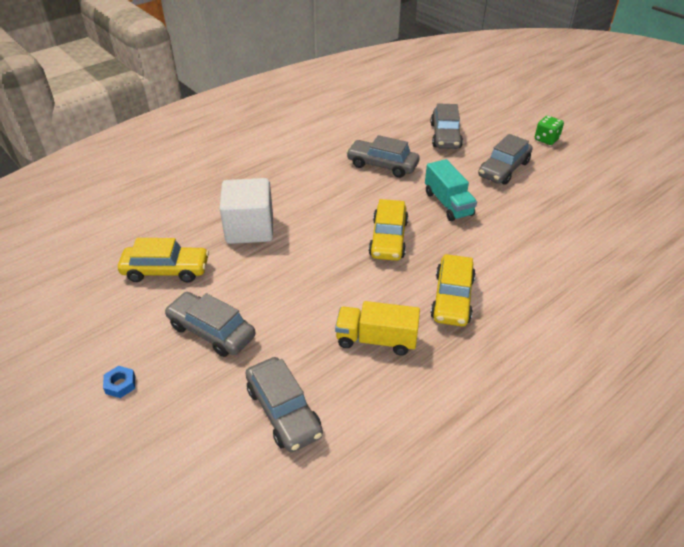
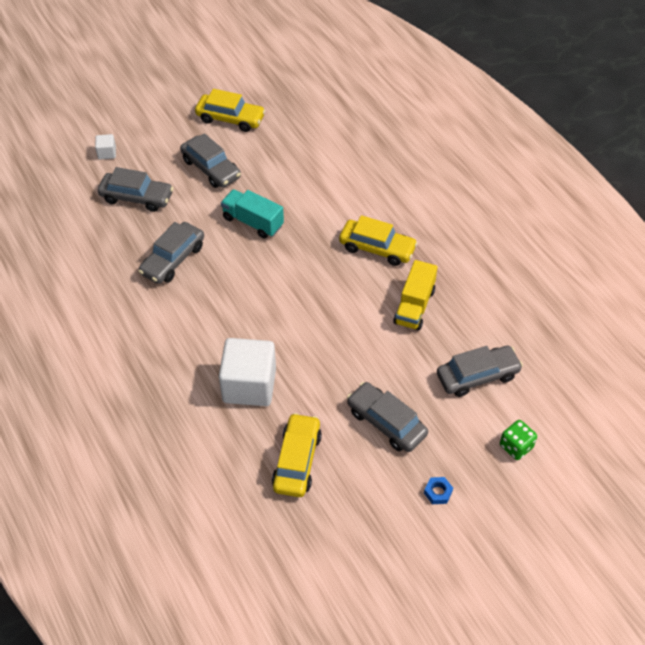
camera: 80 degrees left, 10 degrees up
grey car [164,292,255,357] -> grey car turned 90 degrees clockwise [347,382,428,452]
yellow car [369,199,408,261] -> yellow car moved to [195,89,266,132]
turquoise truck [425,159,477,221] -> turquoise truck turned 135 degrees counterclockwise [221,189,284,239]
green dice [535,116,564,145] -> green dice moved to [500,420,537,460]
none -> white cube [95,134,116,160]

